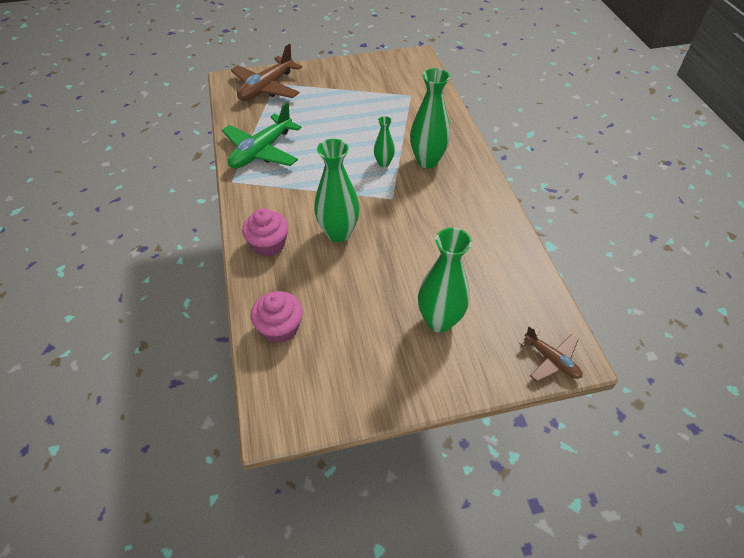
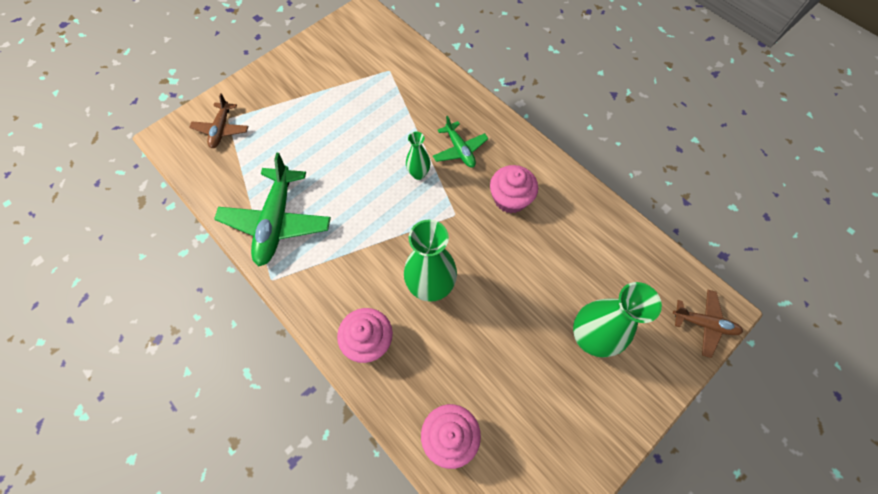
camera: 30 degrees left, 15 degrees up
brown plane [231,44,302,101] -> brown plane [189,93,248,148], size x0.56
green vase [410,68,450,168] -> green plane [433,116,489,168]
none -> pink cupcake [490,165,538,213]

